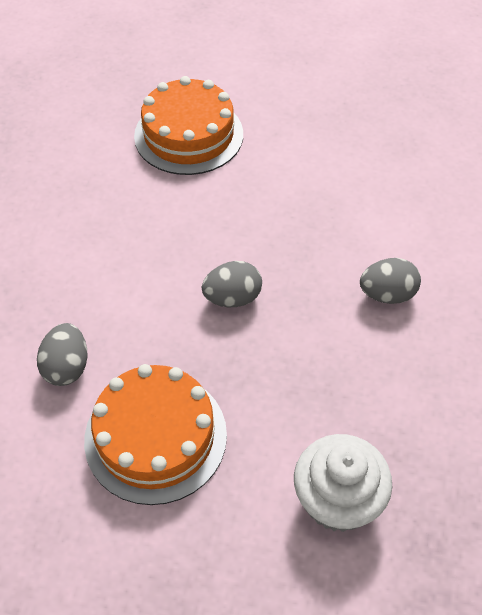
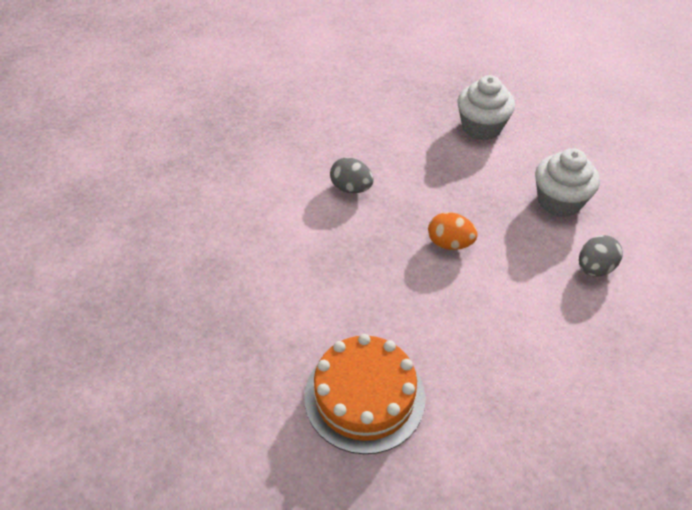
camera: 140 degrees left, 5 degrees down
orange cake [84,364,227,505] -> white cupcake [535,148,600,217]
grey egg [202,261,262,307] -> orange egg [428,212,478,250]

